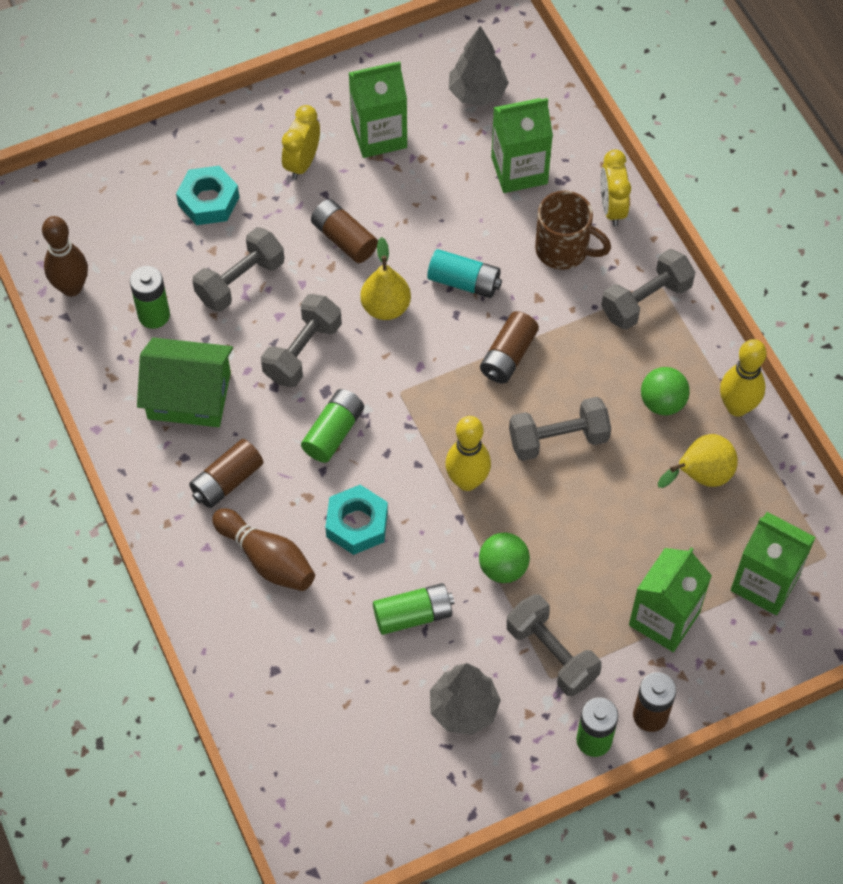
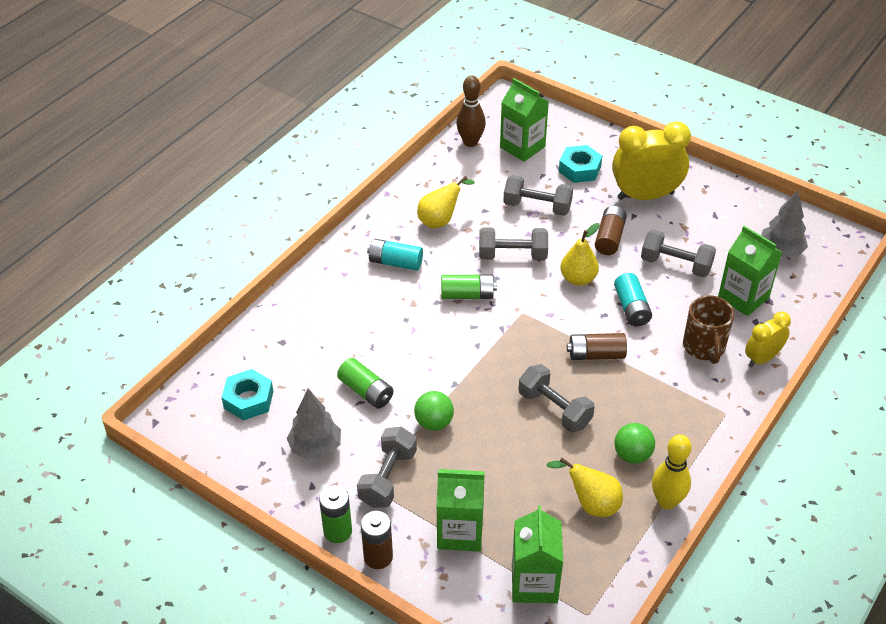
camera: 60 degrees right, 15 degrees down
green battery [130,266,170,329] -> none
green house [137,338,233,427] -> yellow pear [417,176,475,228]
brown battery [189,439,264,508] -> turquoise battery [367,239,423,271]
brown bowling pin [212,508,315,591] -> none
yellow clock [282,105,320,180] -> yellow clock [612,121,691,200], size x1.75
turquoise nut [325,485,388,555] -> turquoise nut moved to [221,369,273,421]
green carton [349,61,407,158] -> green carton moved to [500,78,549,162]
yellow bowling pin [445,416,491,491] -> none
grey dumbbell [601,249,695,330] -> grey dumbbell moved to [641,229,716,277]

